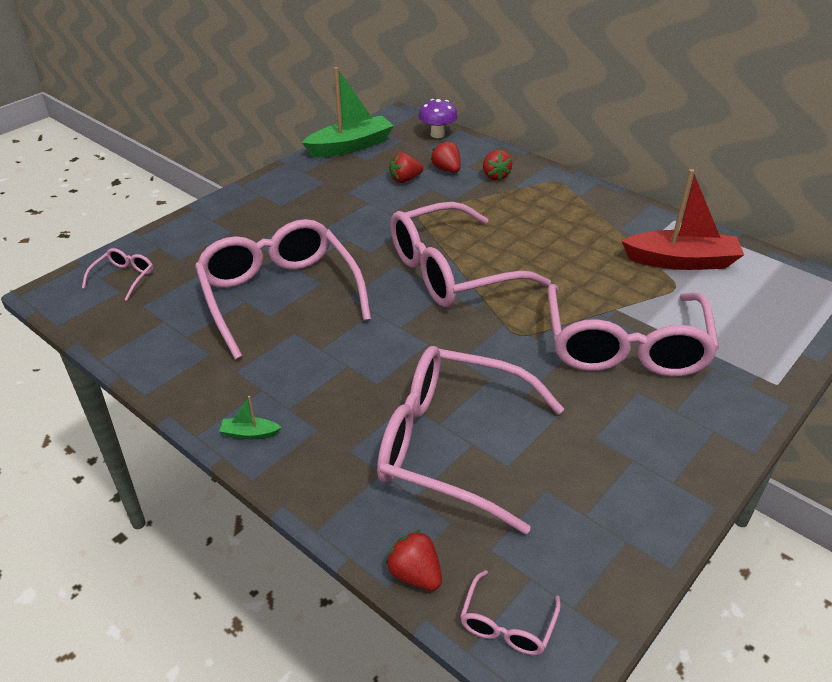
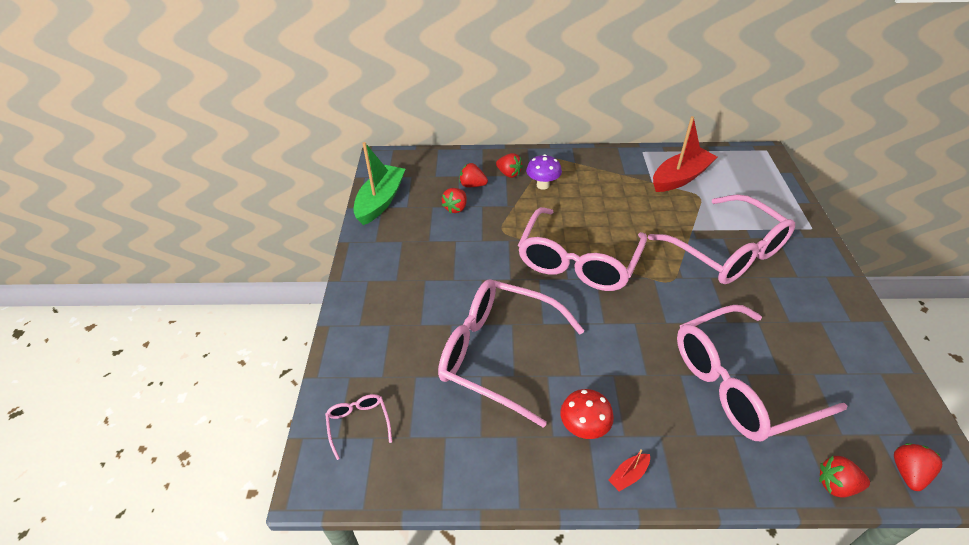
camera: 40 degrees left, 5 degrees up
green boat [219,396,281,440] -> red boat [608,449,650,492]
purple mushroom [418,99,458,138] -> purple mushroom moved to [526,154,562,190]
pink glasses [460,570,561,655] -> red strawberry [894,443,942,491]
none -> red mushroom [560,389,614,439]

